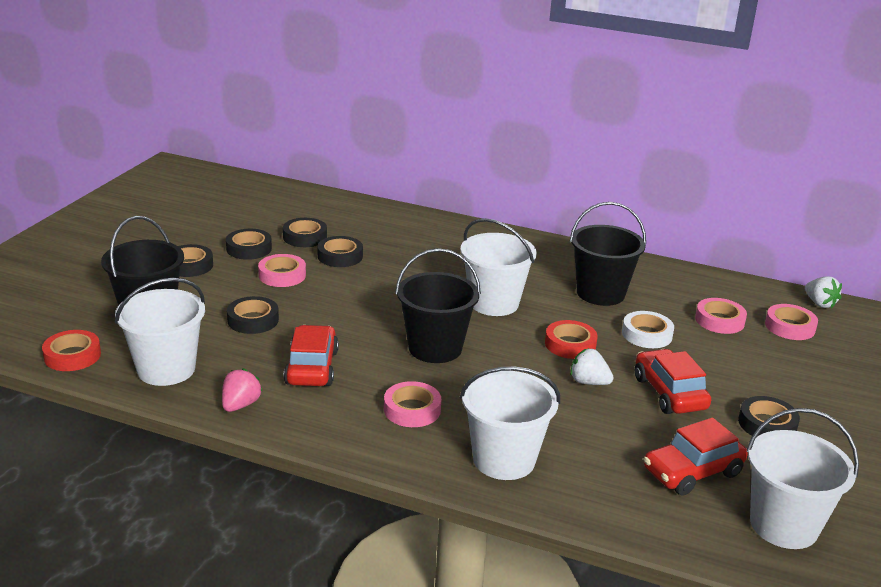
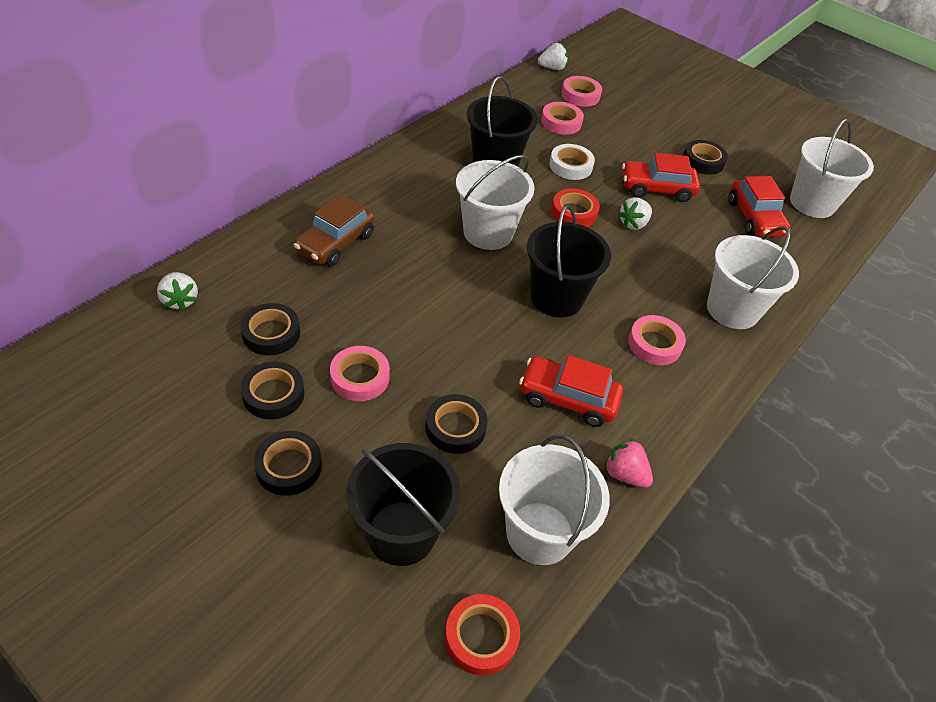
camera: 75 degrees left, 20 degrees up
black tape [318,236,363,267] -> none
none -> white strawberry [157,272,198,311]
none -> brown car [294,194,375,266]

